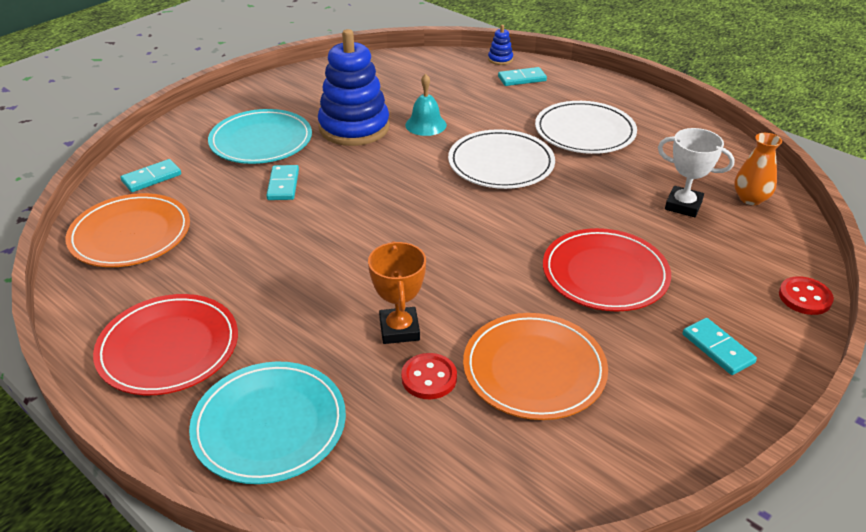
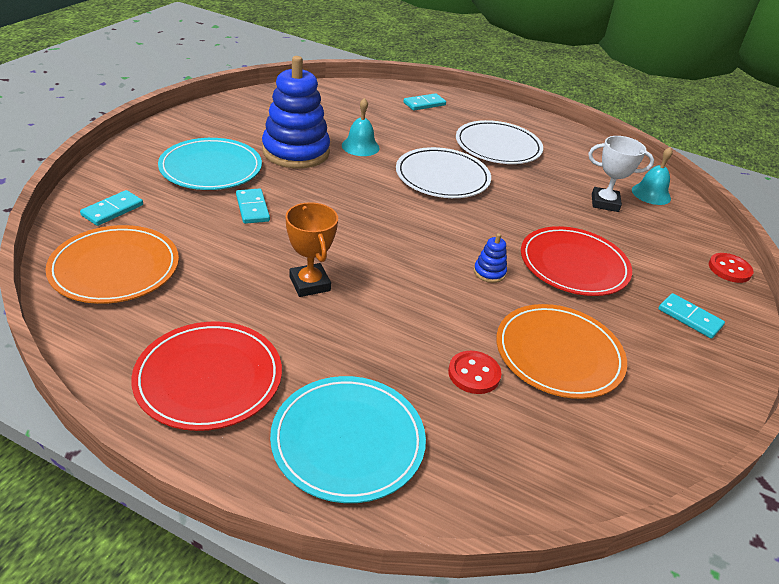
camera: 20 degrees left, 0 degrees up
orange trophy [368,241,426,344] -> orange trophy moved to [286,202,338,297]
blue stacking toy [488,25,513,65] -> blue stacking toy moved to [474,233,507,283]
orange vase [734,133,782,205] -> turquoise bell [632,147,673,205]

